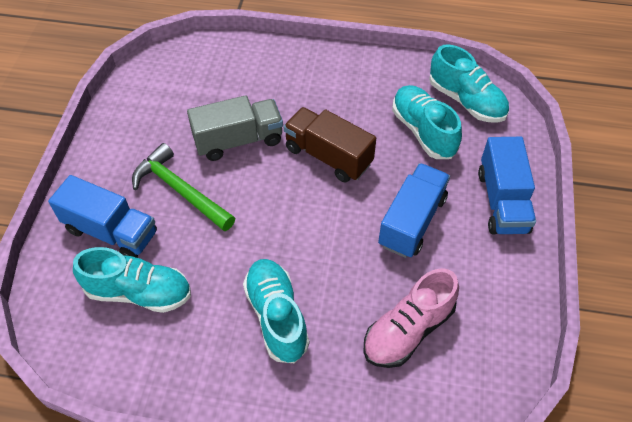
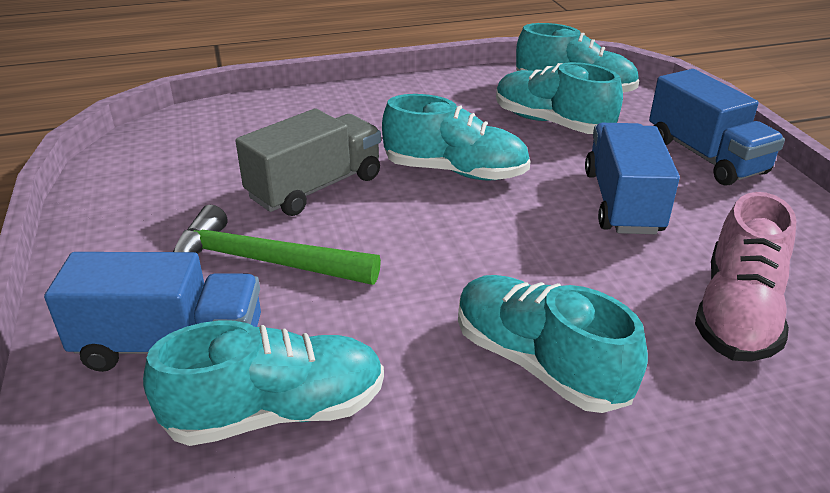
camera: 25 degrees left, 20 degrees down
brown truck [284,107,376,183] -> turquoise shoe [382,94,531,181]

